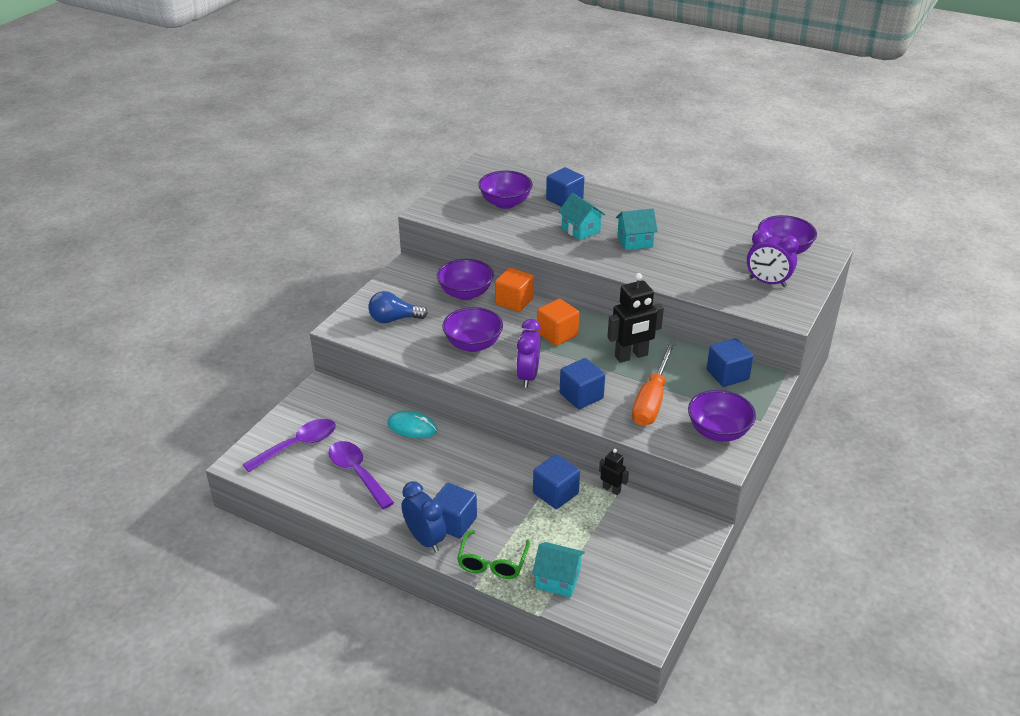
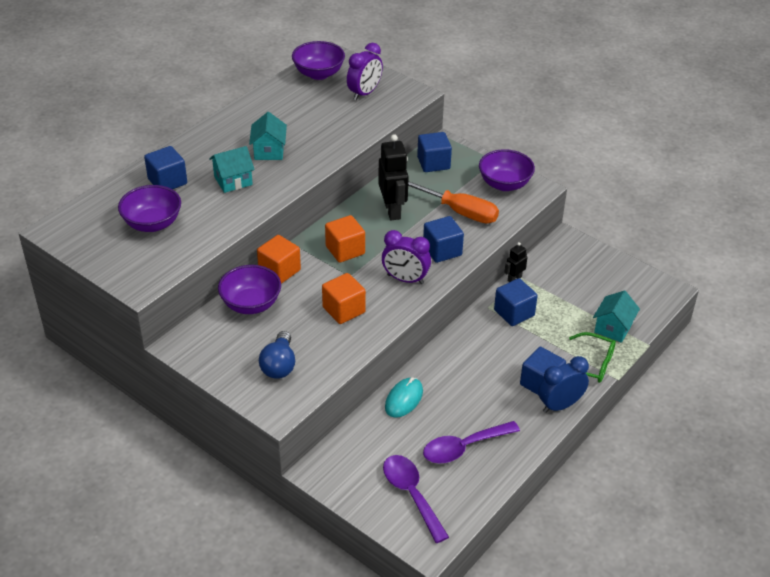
camera: 80 degrees left, 5 degrees up
purple bowl [442,307,503,352] -> orange cube [322,273,366,324]

